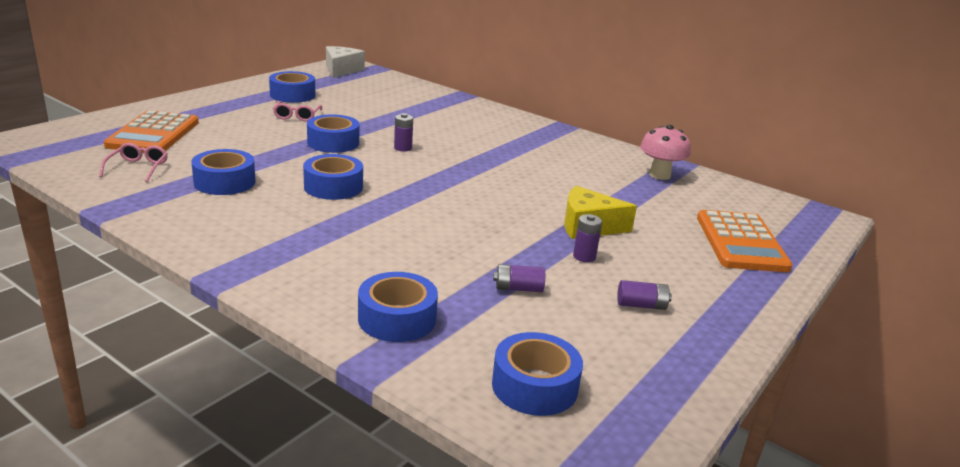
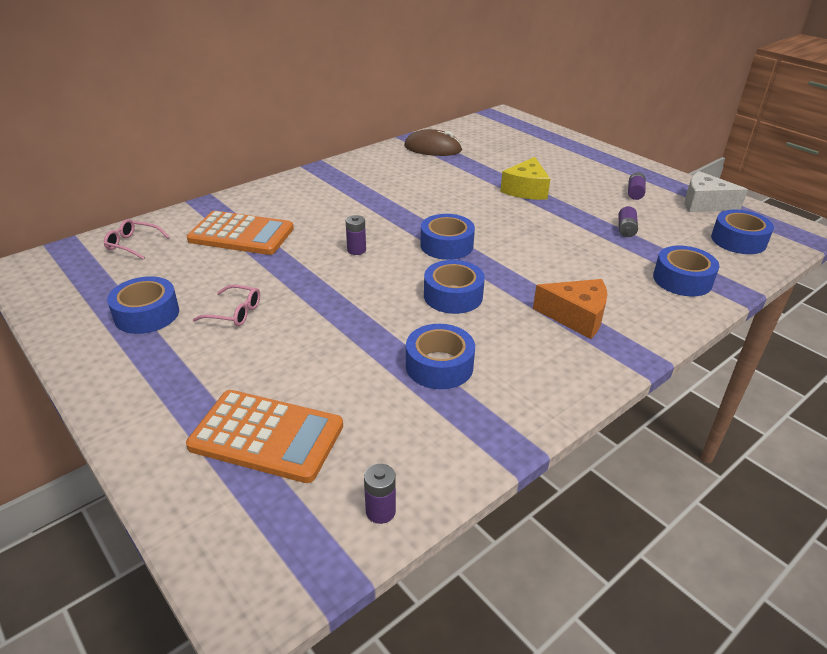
camera: 75 degrees left, 10 degrees up
pink glasses [99,143,168,182] -> pink glasses moved to [104,219,170,260]
blue tape [307,114,359,153] -> blue tape moved to [420,214,475,260]
white cheese [326,46,365,78] -> white cheese moved to [685,171,748,212]
purple battery [573,214,602,262] -> purple battery moved to [364,464,396,524]
pink mushroom [640,125,691,180] -> brown mouse [404,129,462,156]
orange calculator [697,210,793,272] -> orange calculator moved to [187,211,294,255]
none -> orange cheese [533,279,607,339]

